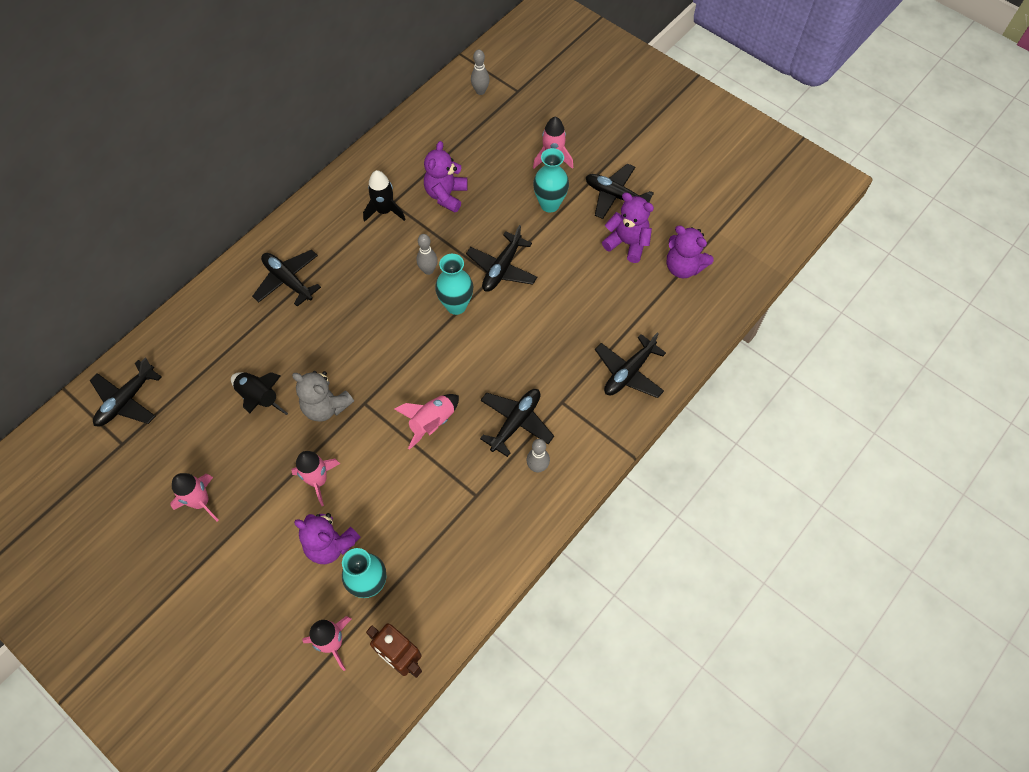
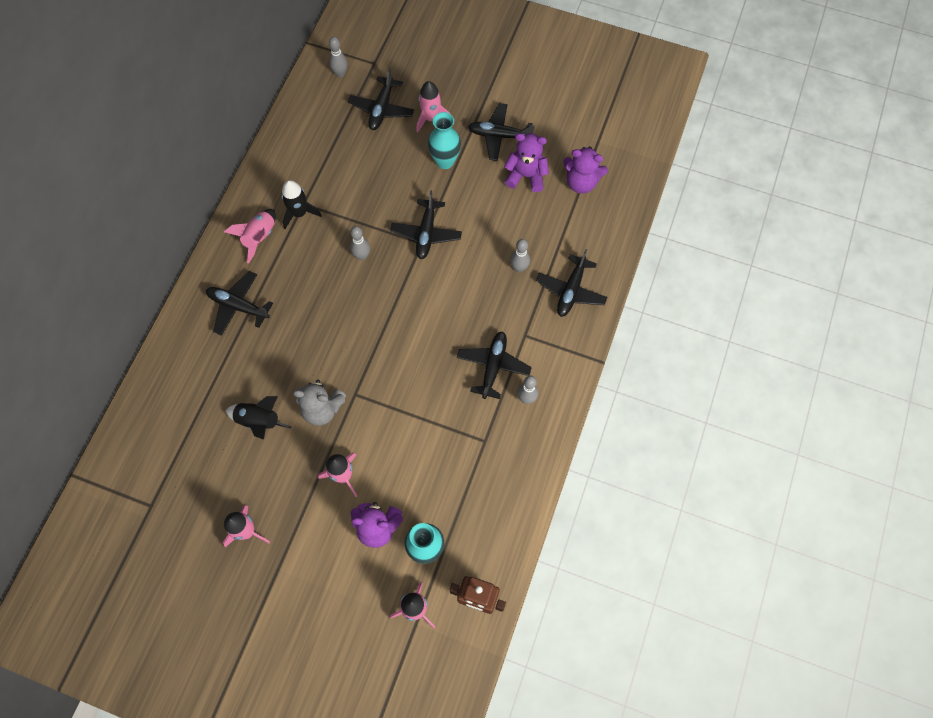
camera: 20 degrees left, 5 degrees up
black plane [90,358,162,426] -> black plane moved to [348,67,414,130]
pink rocket [394,394,459,450] -> pink rocket moved to [224,209,276,264]
purple teddy bear [424,141,468,212] -> none
turquoise vase [435,254,473,315] -> none
none -> grey bowling pin [510,239,530,272]

